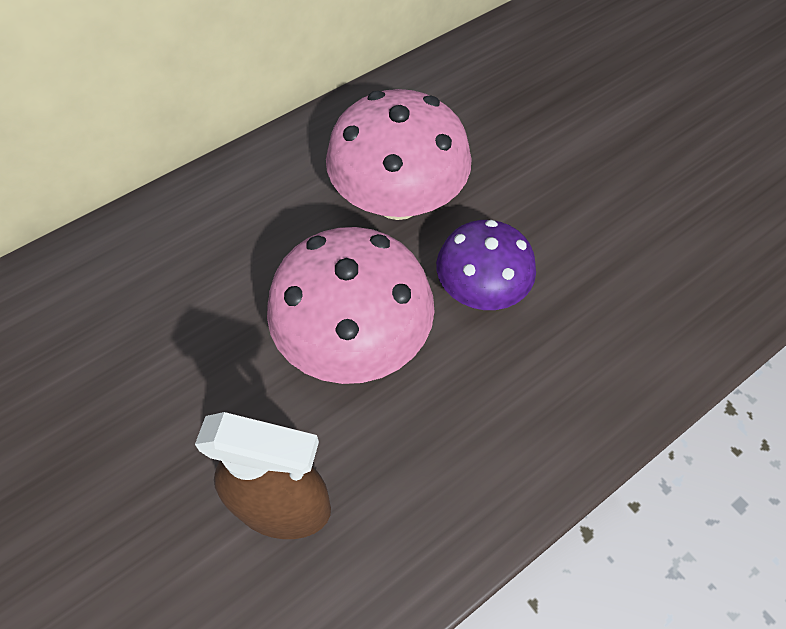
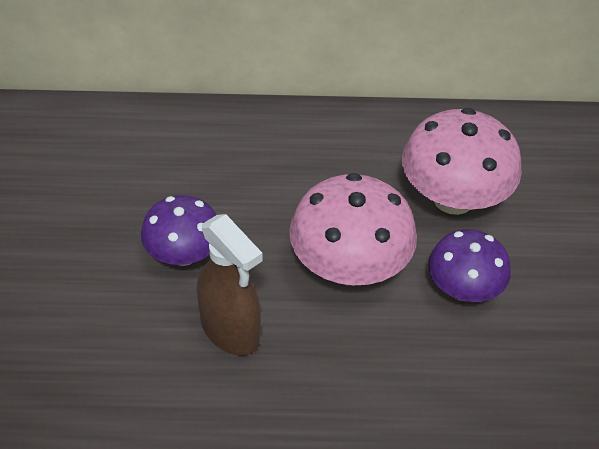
camera: 35 degrees right, 10 degrees down
none -> purple mushroom [141,195,216,266]

